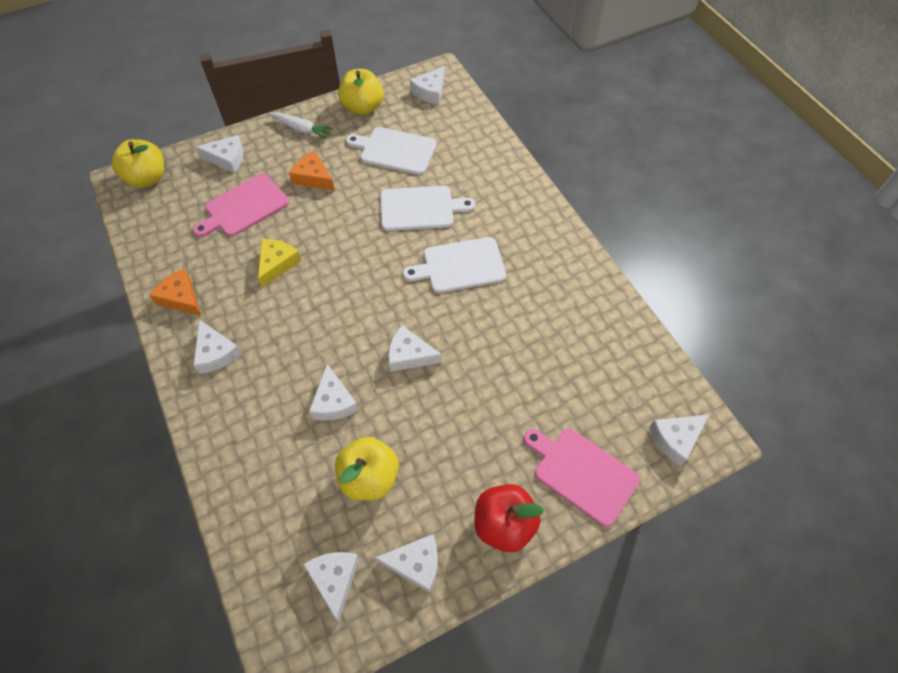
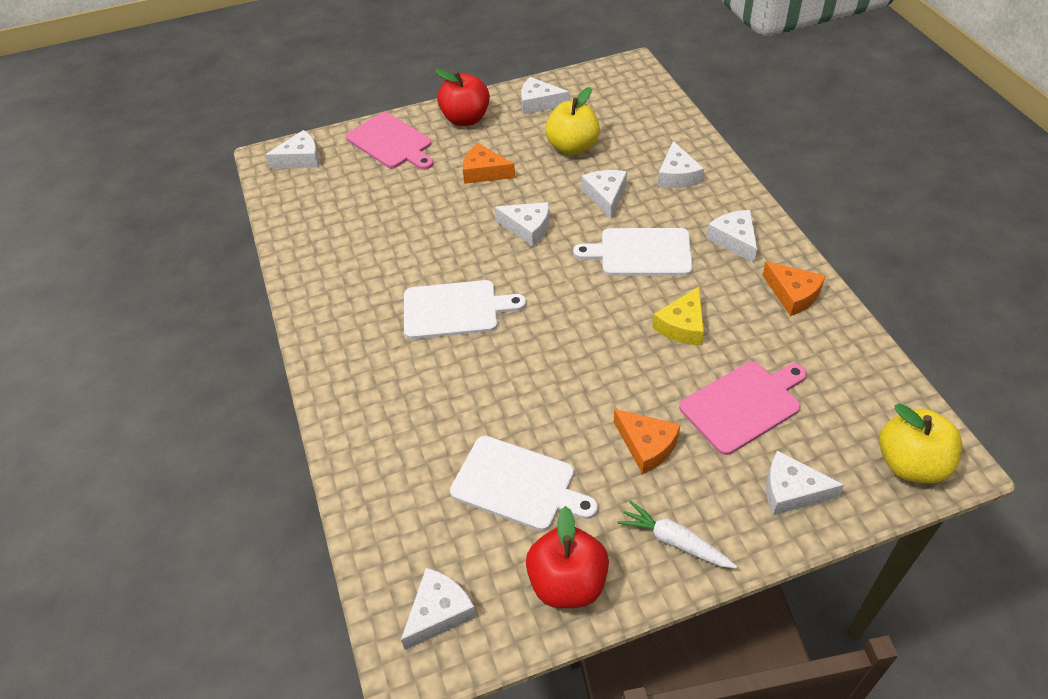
camera: 170 degrees left, 10 degrees down
white cheese [303,552,360,621] -> white cheese moved to [658,141,704,188]
yellow apple [338,69,384,115] -> red apple [526,506,609,608]
white cutting board [380,186,475,231] -> white cutting board moved to [573,228,693,276]
none -> orange cheese [463,143,515,184]

